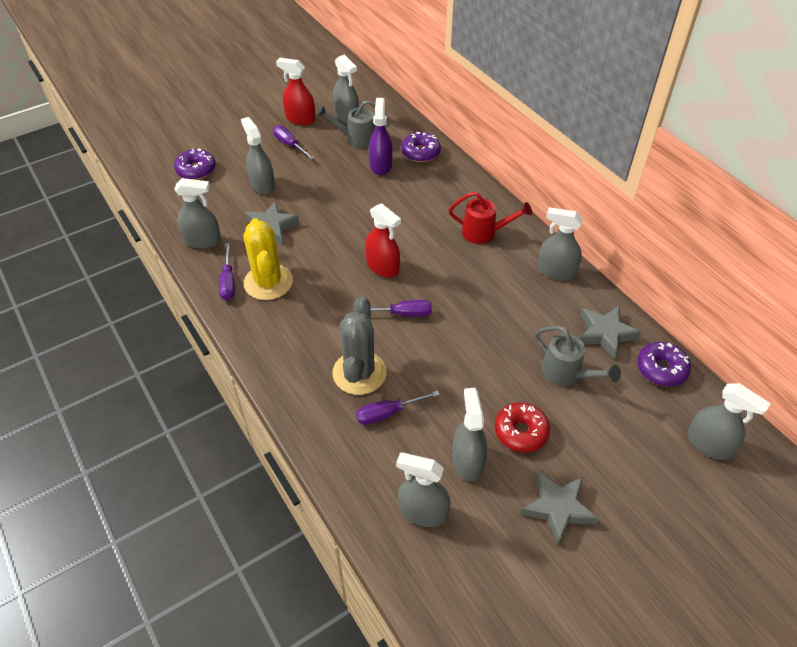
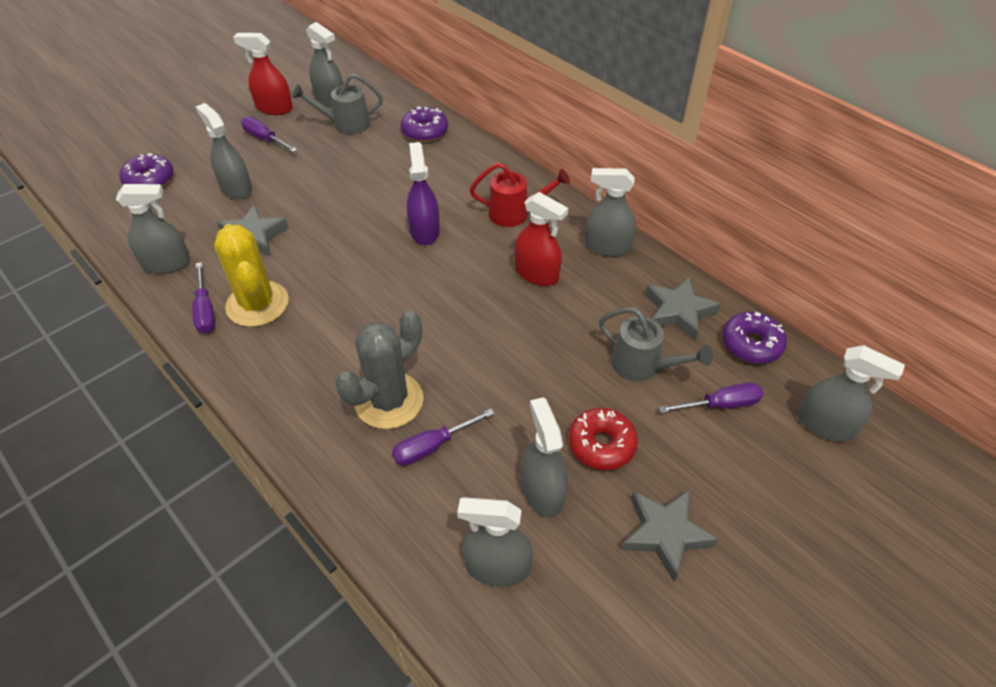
camera: 10 degrees left, 0 degrees up
grey cactus [332,296,387,395] -> grey cactus turned 45 degrees clockwise [336,310,424,429]
purple screwdriver [353,300,432,317] -> purple screwdriver moved to [659,382,764,413]
red spray bottle [365,203,401,278] -> red spray bottle moved to [514,192,568,286]
purple spray bottle [369,98,393,176] -> purple spray bottle moved to [407,142,440,245]

